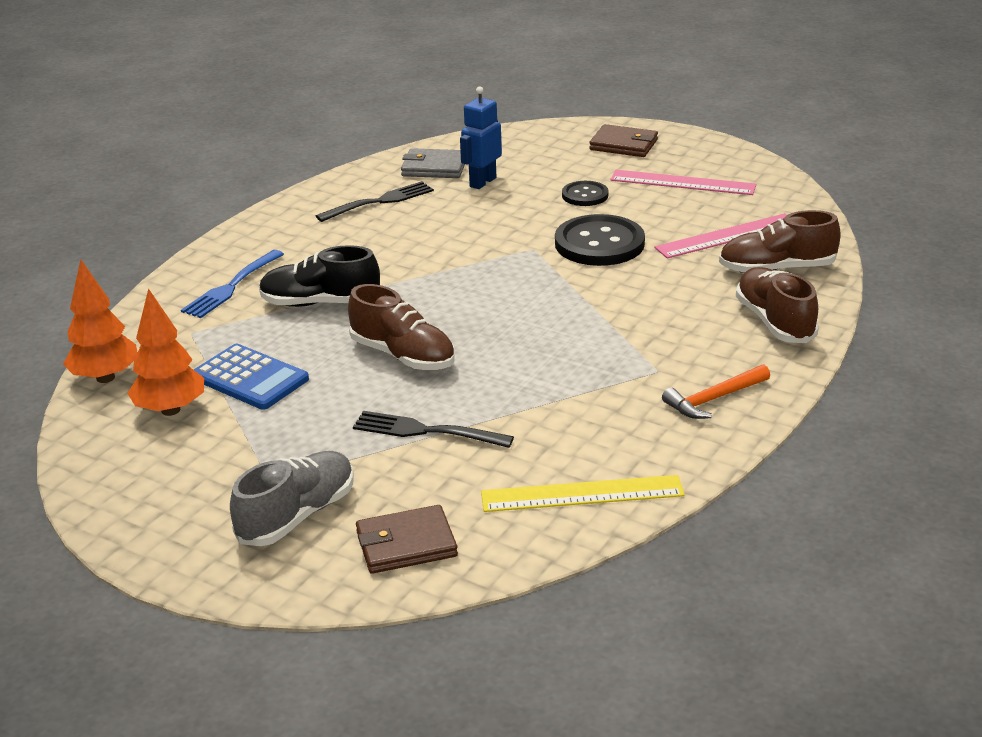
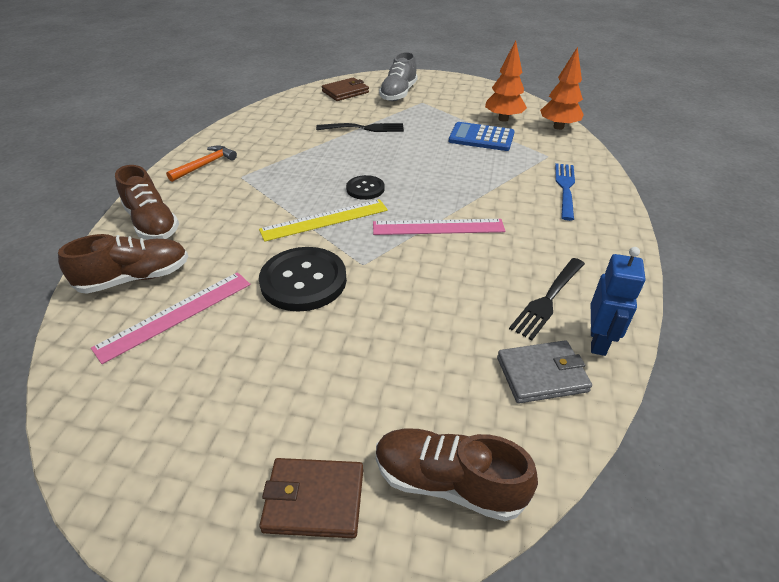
camera: 160 degrees right, 10 degrees up
black shoe [259,245,380,307] -> none
brown shoe [348,284,455,370] -> brown shoe moved to [376,428,538,521]
blue robot [460,86,502,189] -> blue robot moved to [591,247,645,356]
yellow ruler [481,475,685,512] -> yellow ruler moved to [259,199,388,242]
black button [562,181,609,206] -> black button moved to [346,175,385,200]
pink ruler [610,170,756,195] -> pink ruler moved to [373,219,505,235]

